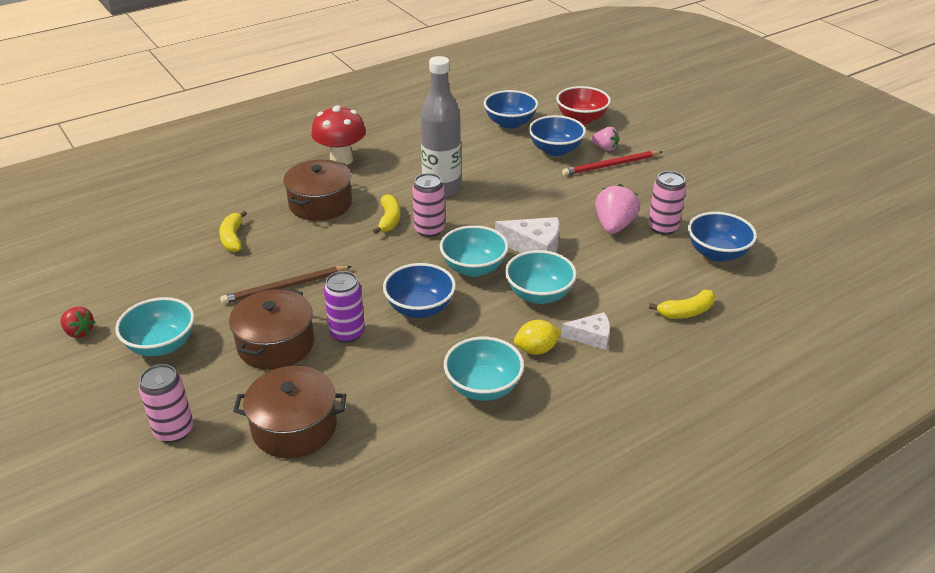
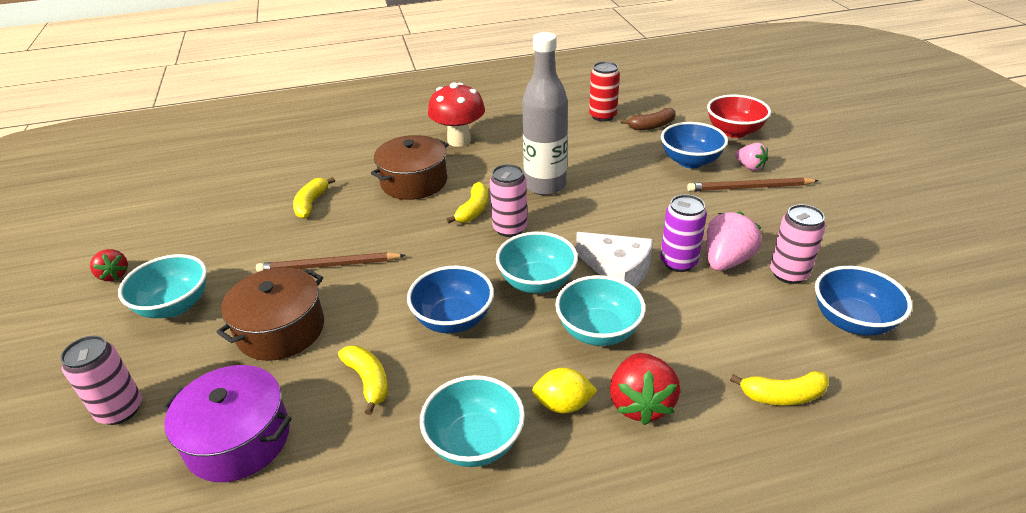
camera: 20 degrees right, 0 degrees up
brown pot [233,366,346,458] -> purple pot [162,365,292,482]
purple can [324,271,365,343] -> purple can moved to [660,194,707,272]
blue bowl [484,90,538,129] -> brown banana [620,108,676,130]
white cheese [561,312,610,350] -> red strawberry [610,353,681,425]
red pencil [562,151,662,176] -> brown pencil [687,177,819,192]
none -> yellow banana [338,345,388,415]
none -> red can [589,61,620,122]

